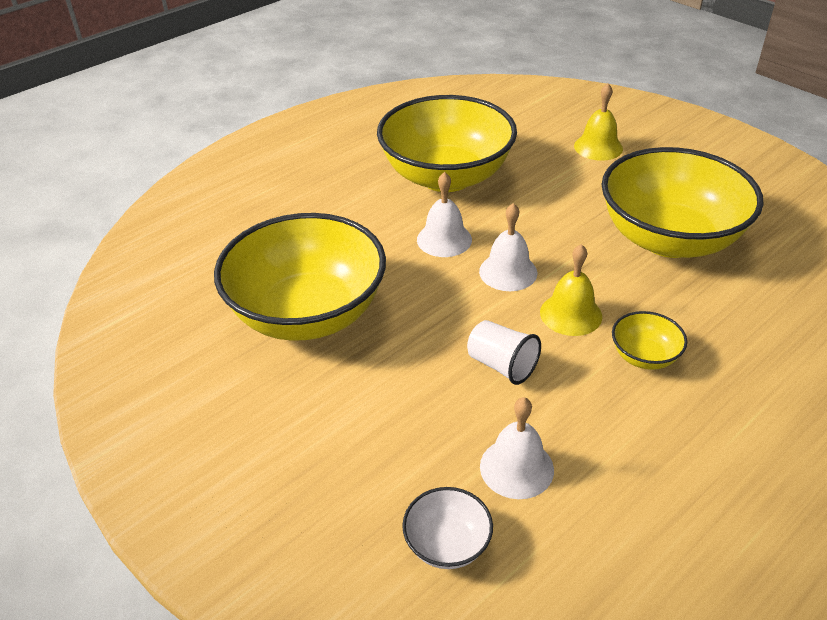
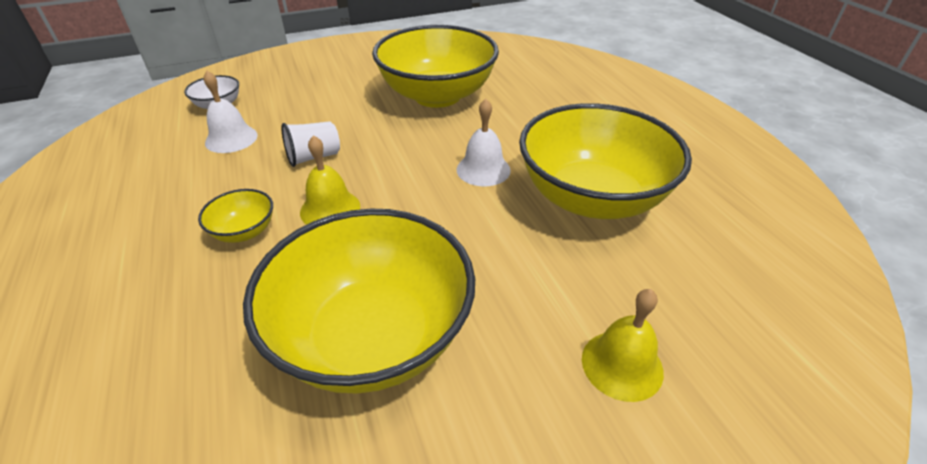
camera: 110 degrees right, 0 degrees up
white bell [479,203,537,291] -> none

